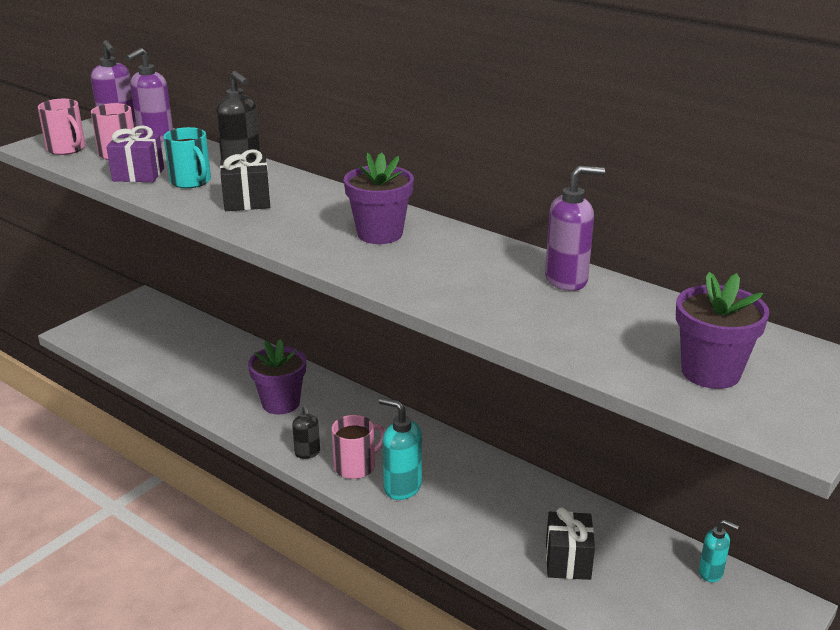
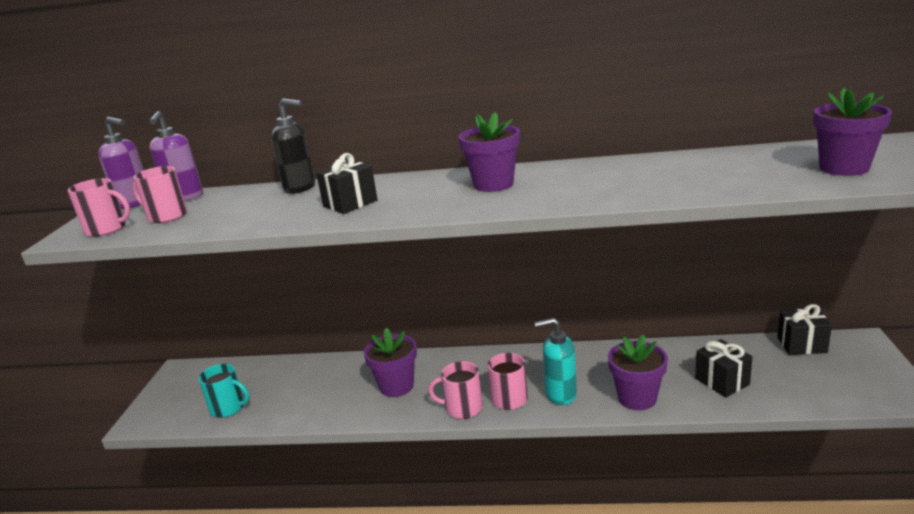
camera: 30 degrees left, 5 degrees down
purple gift [106,126,164,182] -> none
turquoise mug [163,127,211,188] -> turquoise mug moved to [198,364,249,418]
black soap dispenser [292,405,320,459] -> pink mug [429,361,483,419]
purple soap dispenser [545,166,605,291] -> none
turquoise soap dispenser [699,520,739,582] -> black gift [777,304,832,355]
none -> purple flower pot [608,335,668,410]

